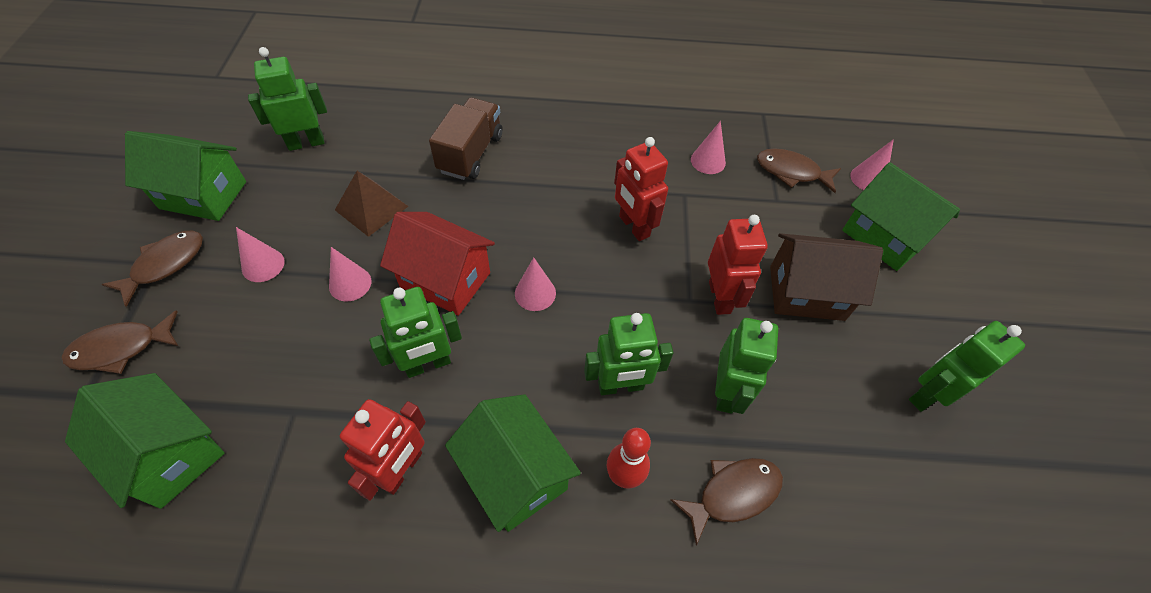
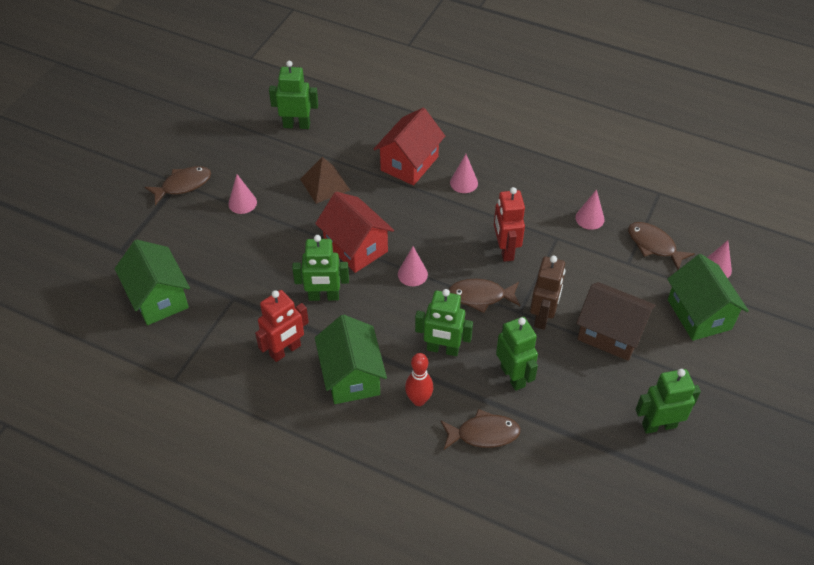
camera: 25 degrees right, 5 degrees down
brown fish [61,311,178,374] -> brown fish moved to [449,279,520,313]
green house [125,131,246,221] -> none
pink cone [329,247,371,301] -> pink cone moved to [450,154,478,193]
brown truck [429,97,503,180] -> red house [374,108,445,186]
red robot [708,215,768,315] -> brown robot [530,256,565,330]
green robot [715,318,778,414] -> green robot turned 60 degrees counterclockwise [496,317,538,391]

